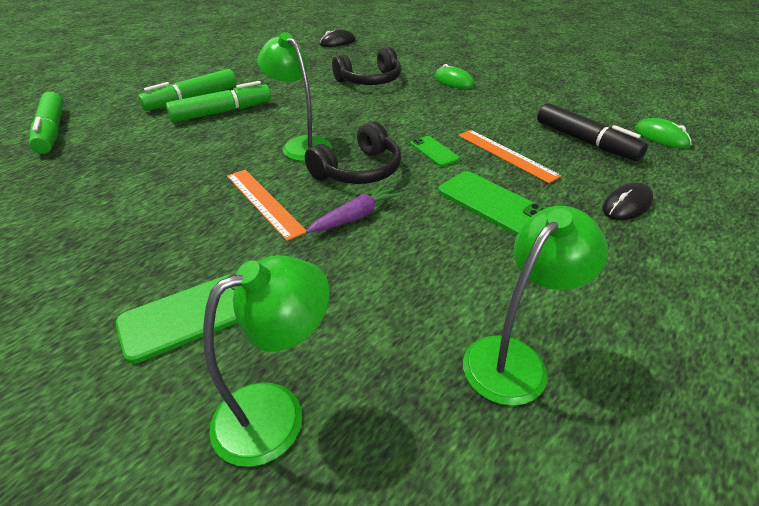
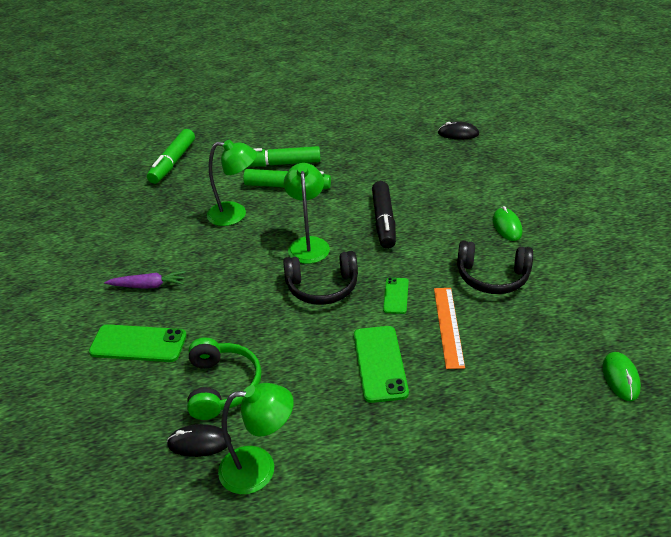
camera: 40 degrees right, 0 degrees up
green lamp [203,255,330,467] -> green lamp moved to [207,140,257,226]
orange ruler [227,169,307,241] -> none
purple carrot [306,184,402,233] -> purple carrot moved to [104,271,186,289]
black headphones [332,47,401,85] -> black headphones moved to [457,241,533,294]
black marker [537,103,648,161] -> black marker moved to [372,181,396,249]
black mouse [602,183,654,220] -> black mouse moved to [166,424,231,457]
none -> green headphones [187,338,262,420]

